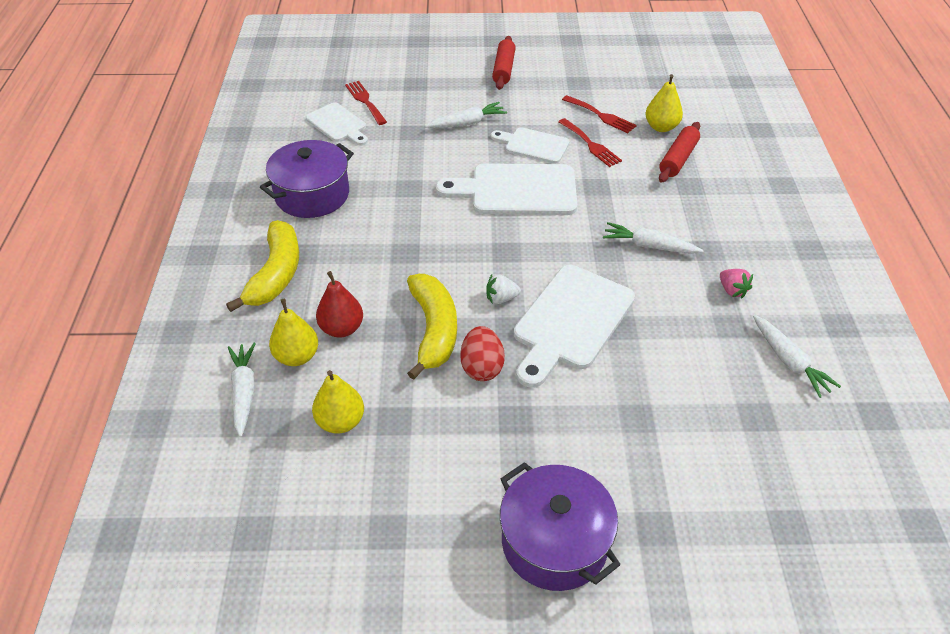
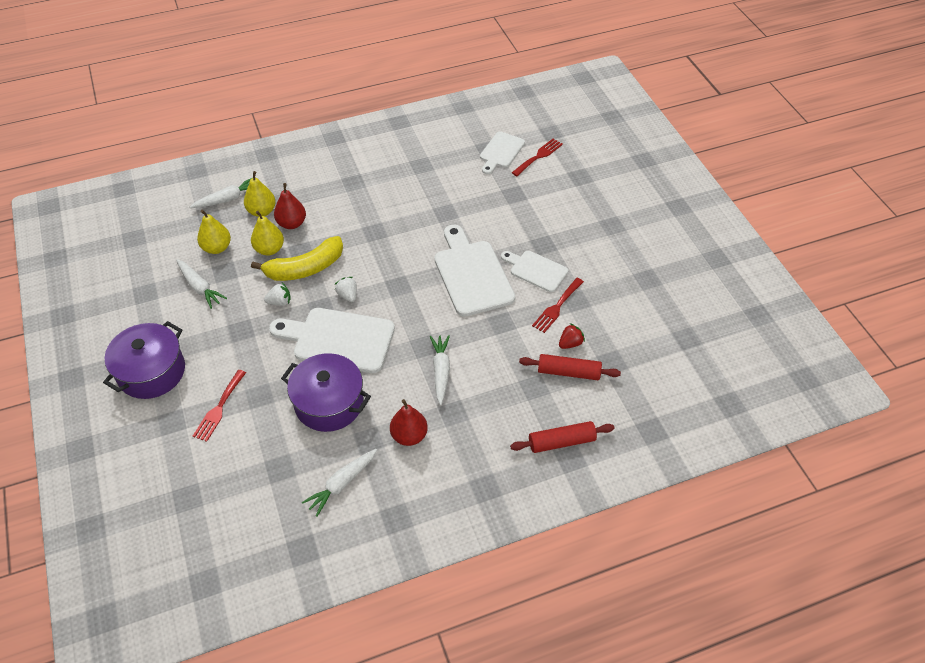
camera: 70 degrees right, 5 degrees up
yellow banana [226,220,299,312] -> none
purple pot [260,140,354,218] -> purple pot moved to [281,353,371,432]
white carrot [425,102,507,128] -> white carrot moved to [176,259,227,309]
red egg [460,326,505,381] -> white strawberry [264,283,291,306]
white cutting board [491,128,570,164] -> white cutting board turned 60 degrees counterclockwise [501,251,568,292]
red rolling pin [492,36,516,90] -> red rolling pin moved to [510,421,614,453]
red fork [562,95,637,133] -> red fork moved to [193,370,246,442]
yellow pear [645,74,683,132] -> yellow pear moved to [251,210,284,256]
pink strawberry [720,269,753,298] -> red pear [390,399,428,446]
none -> red strawberry [559,323,585,349]

